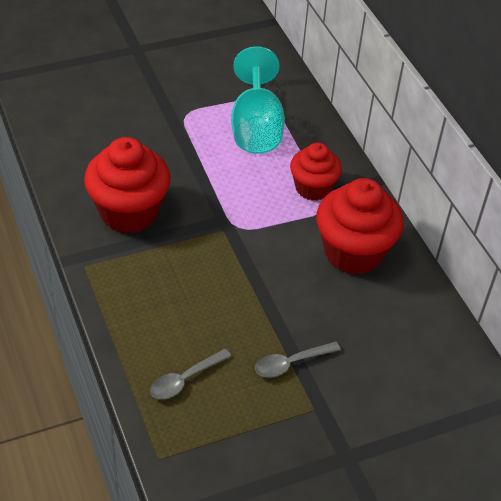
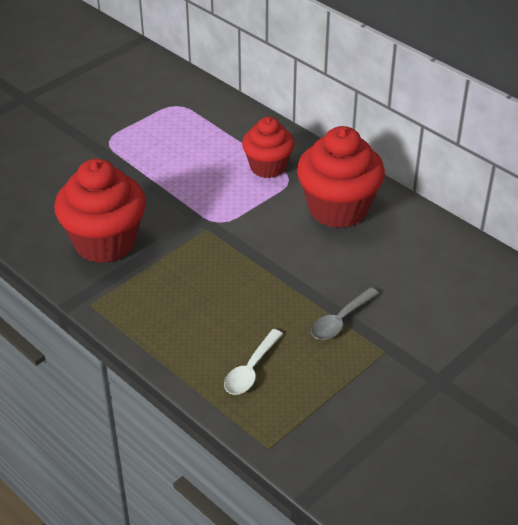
camera: 20 degrees left, 5 degrees down
grey spoon [150,349,232,399] -> white spoon [224,329,283,395]
turquoise goblet [231,46,285,154] -> none

